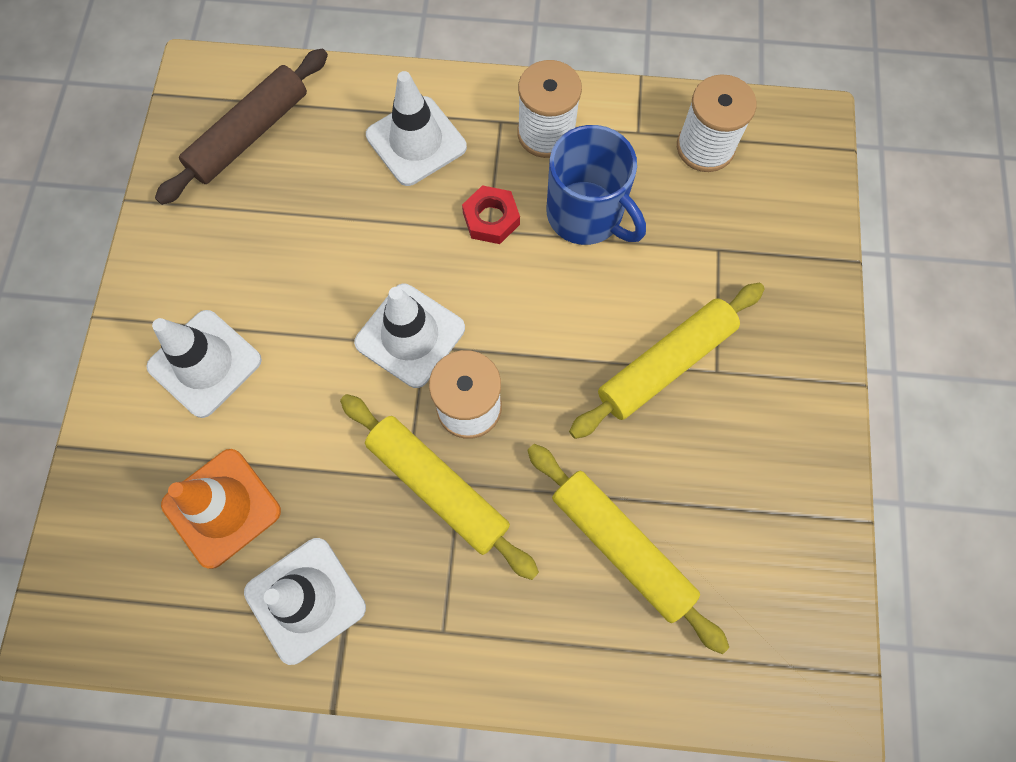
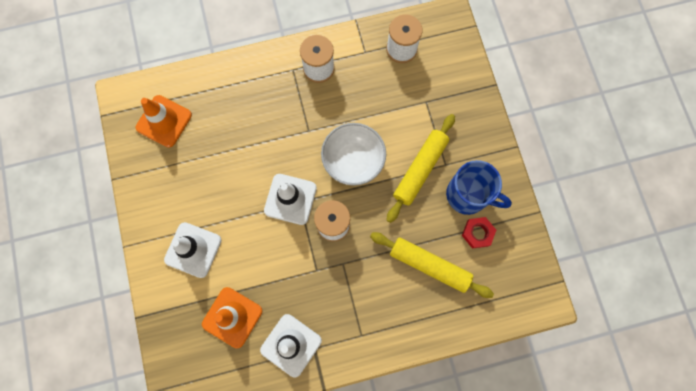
camera: 20 degrees left, 5 degrees up
brown rolling pin [155,49,328,205] -> orange traffic cone [136,95,192,148]
yellow rolling pin [340,394,539,580] -> none
white traffic cone [366,71,467,186] -> none
red nut [462,185,520,244] -> red nut moved to [462,217,496,249]
blue mug [547,125,646,245] -> blue mug moved to [446,160,512,215]
none -> white bowl [321,123,386,186]

